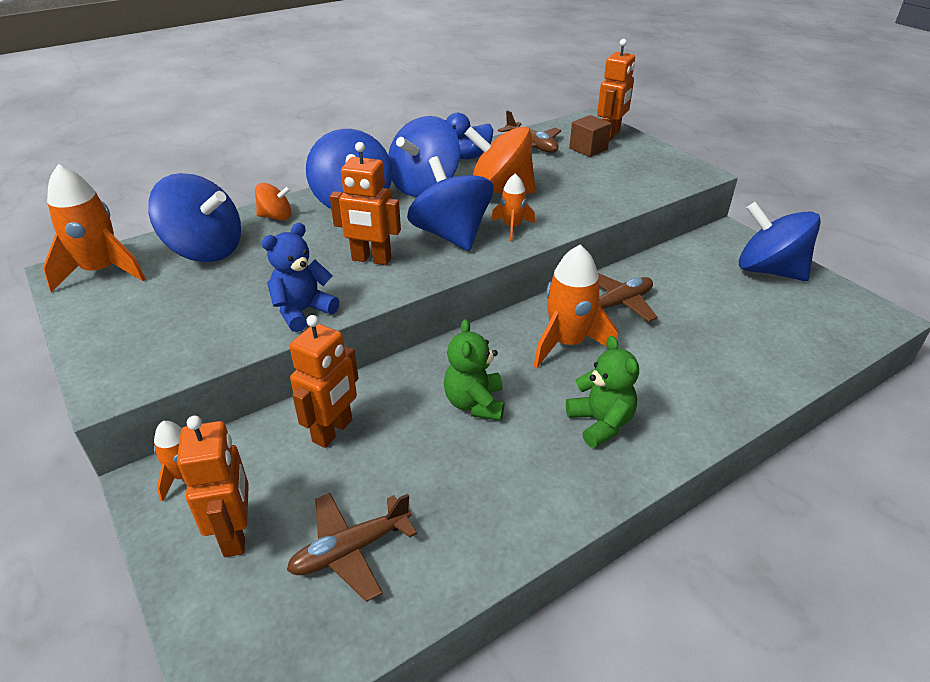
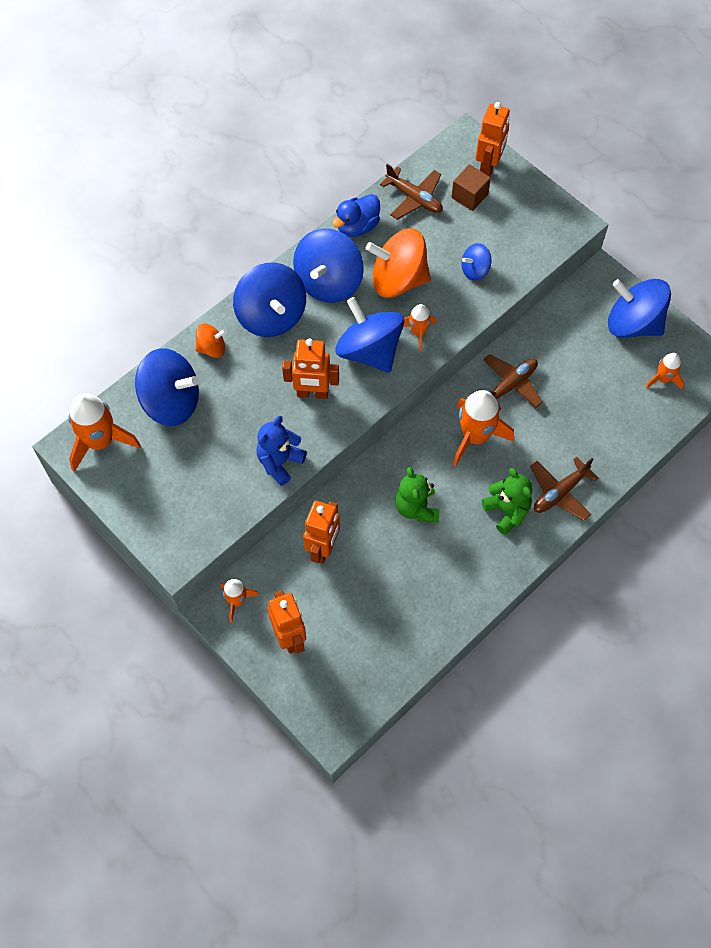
camera: 10 degrees left, 25 degrees up
brown plane [287,493,417,602] -> brown plane moved to [530,457,598,521]
none -> blue spinning top [461,243,491,281]
none -> orange rocket [645,353,684,390]

